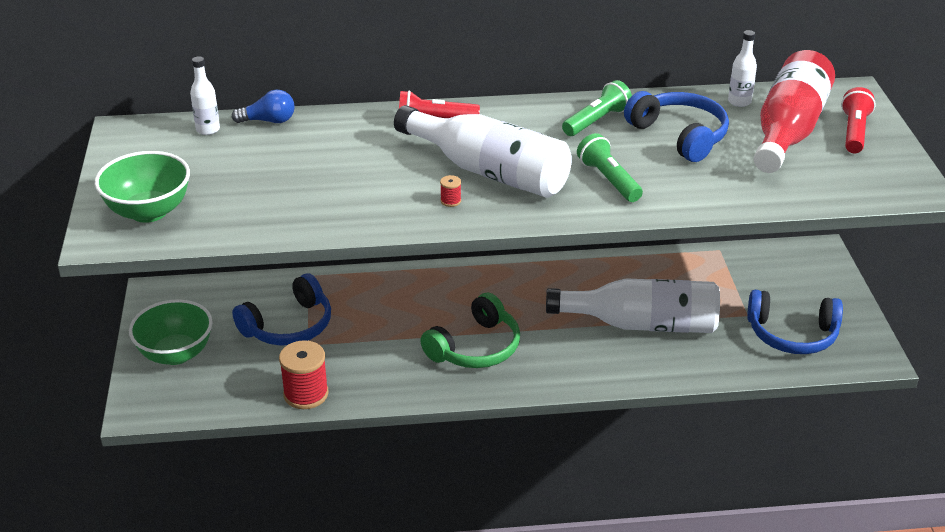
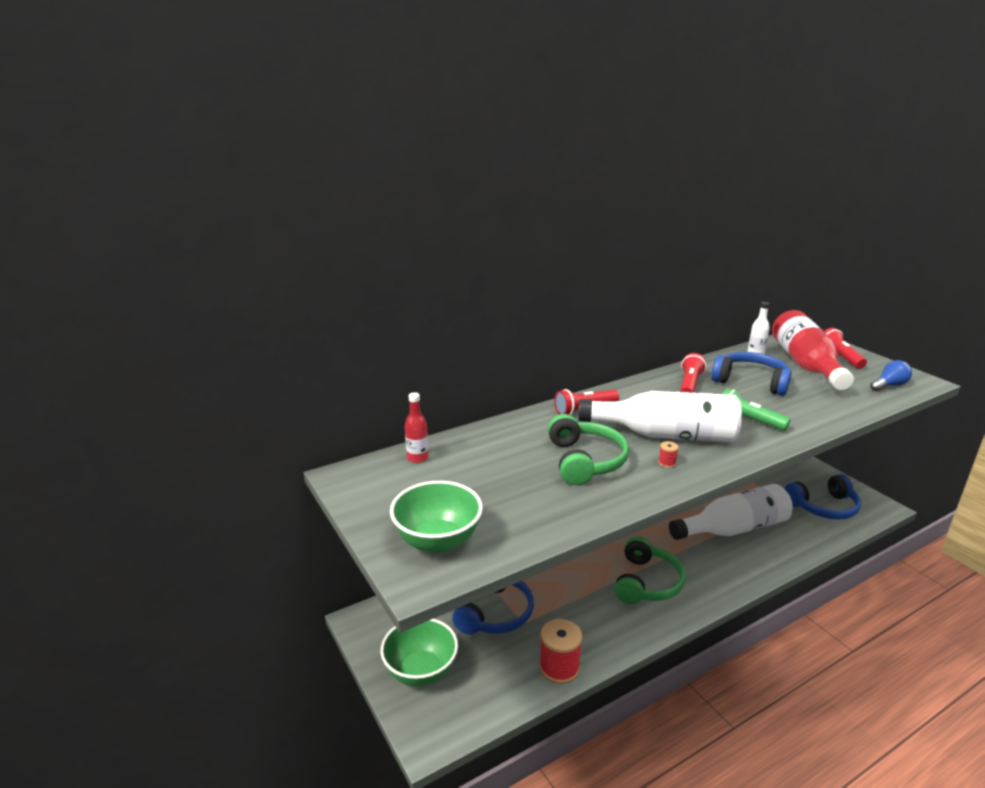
camera: 25 degrees left, 10 degrees down
white bottle [190,56,220,135] -> red bottle [405,392,429,463]
blue light bulb [232,90,295,123] -> blue light bulb moved to [870,360,912,391]
green flashlight [562,80,632,136] -> red flashlight [680,353,706,392]
none -> green headphones [548,414,629,485]

